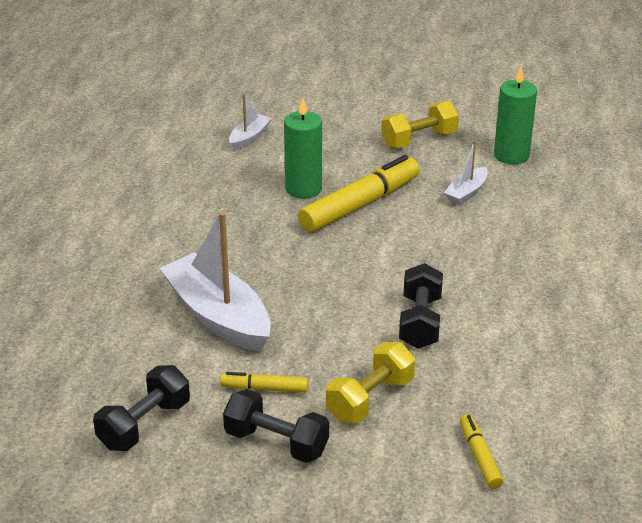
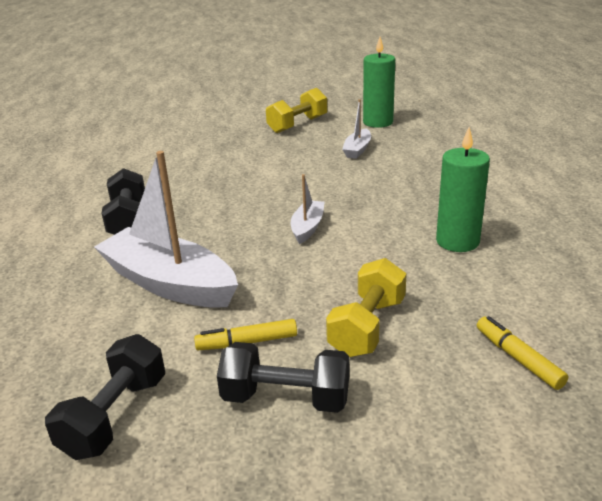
camera: 15 degrees left, 5 degrees down
white boat [229,94,272,150] -> white boat moved to [291,174,325,244]
green candle [284,98,322,199] -> green candle moved to [436,127,490,252]
yellow marker [298,155,420,232] -> none
black dumbbell [399,263,443,349] -> black dumbbell moved to [102,168,145,235]

